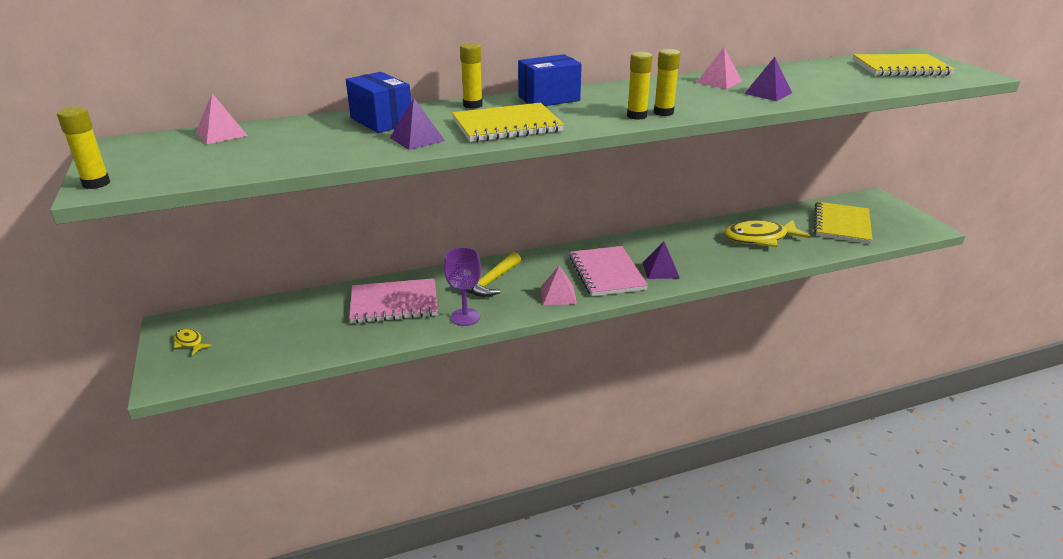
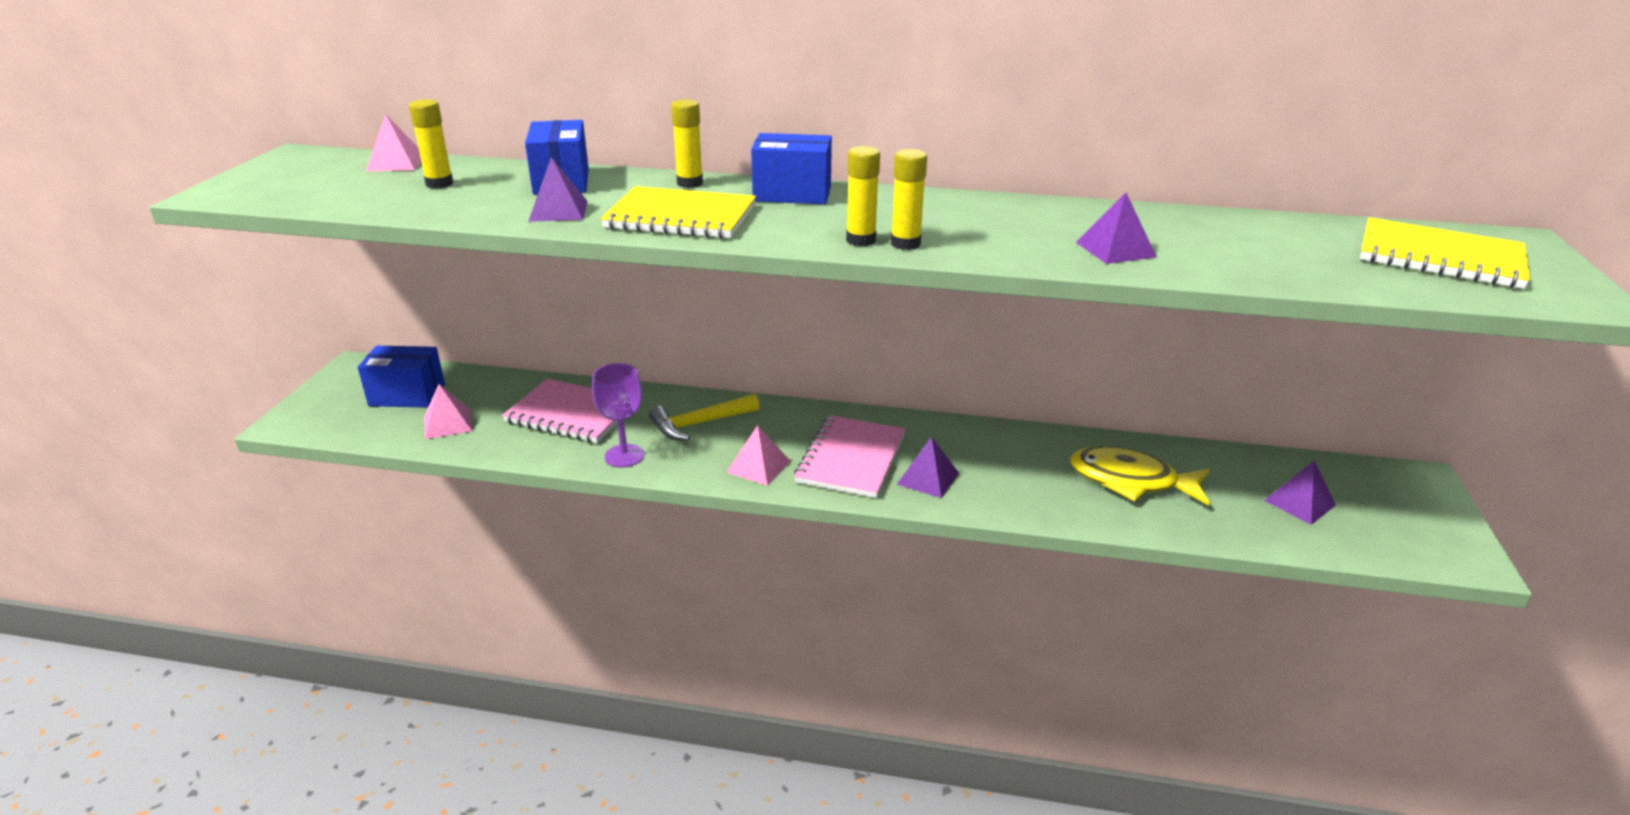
camera: 30 degrees right, 0 degrees up
yellow glue stick [57,107,110,189] -> yellow glue stick moved to [409,99,454,189]
yellow fish [174,328,212,355] -> none
pink pyramid [696,47,742,89] -> pink pyramid moved to [424,384,472,439]
yellow notebook [814,202,873,244] -> purple pyramid [1264,461,1336,525]
none -> blue box [358,346,445,408]

